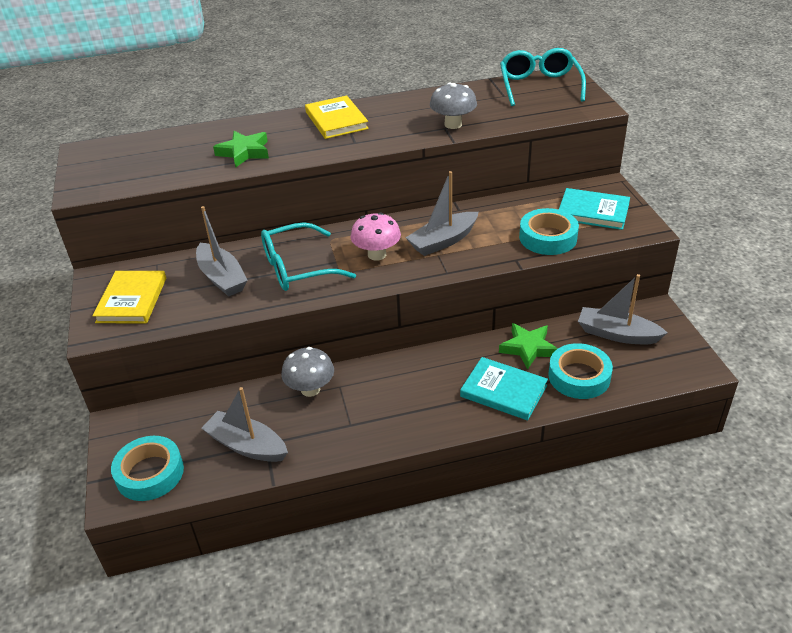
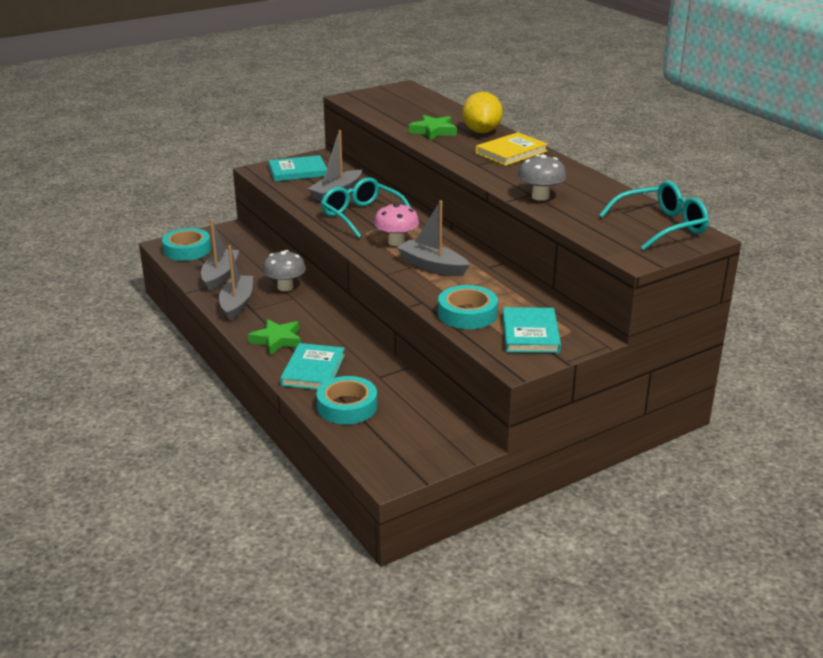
camera: 70 degrees right, 10 degrees down
yellow book [93,271,166,323] -> turquoise book [268,155,327,181]
green star [499,323,558,370] -> green star moved to [248,319,301,355]
grey boat [578,274,668,344] -> grey boat moved to [219,245,253,321]
none -> yellow lemon [462,92,503,133]

